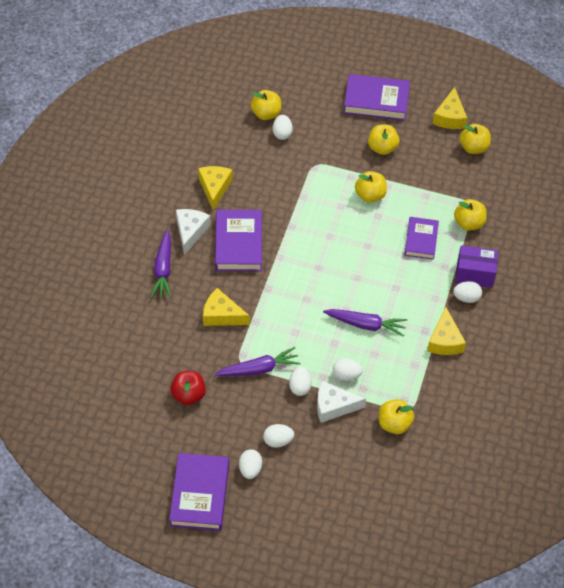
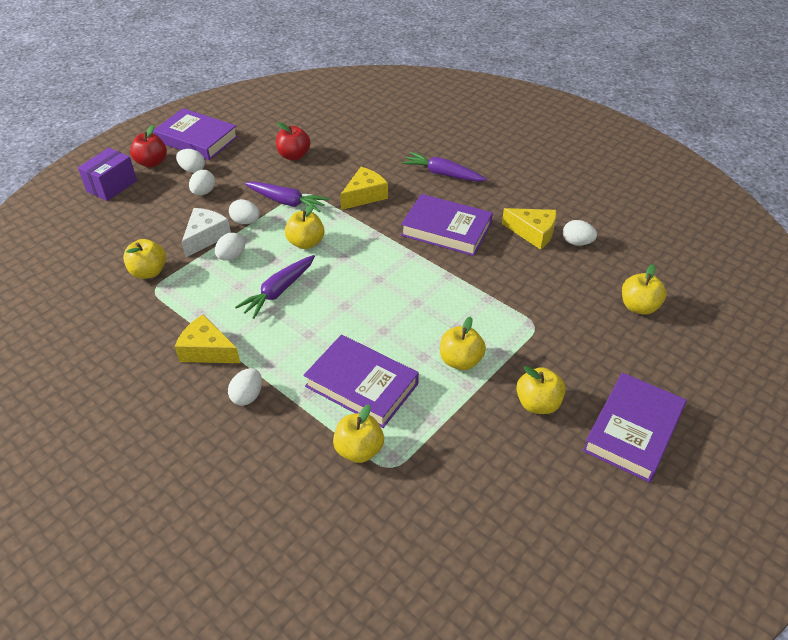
camera: 115 degrees right, 10 degrees down
white cheese [176,209,211,255] -> none
purple carrot [215,347,301,376] -> purple carrot turned 75 degrees counterclockwise [244,181,329,212]
white egg [273,115,293,140] -> white egg moved to [563,220,597,246]
purple book [404,217,439,260] -> purple book [303,335,419,428], size x1.54
yellow cheese [432,87,467,129] -> none
purple box [455,246,498,288] -> purple box moved to [78,148,137,201]
yellow apple [459,124,491,154] -> yellow apple moved to [285,203,324,249]
none -> red apple [130,125,167,168]

